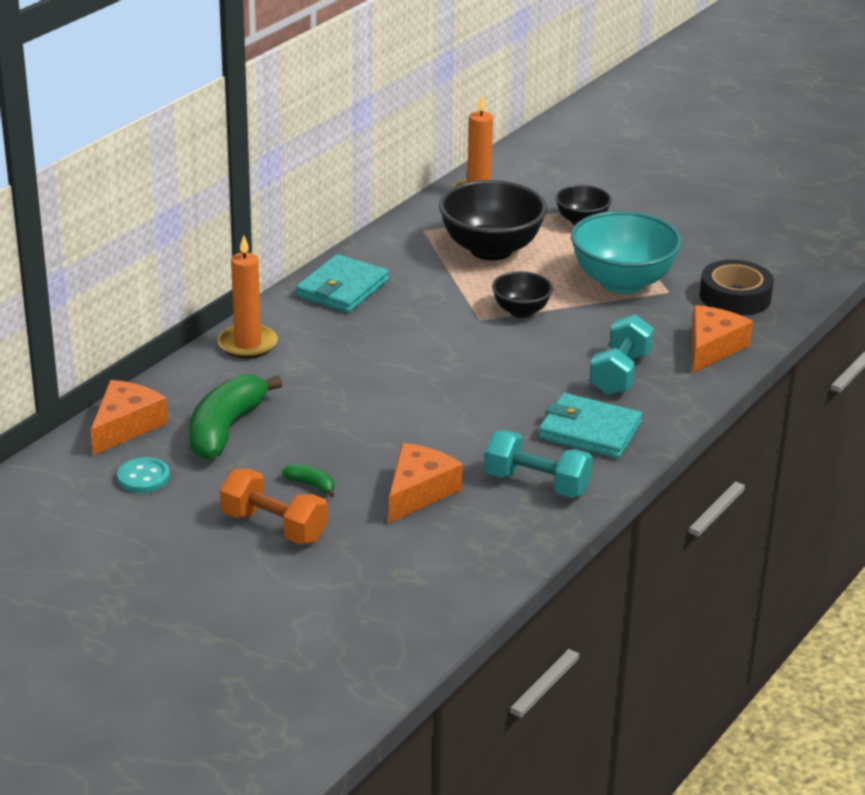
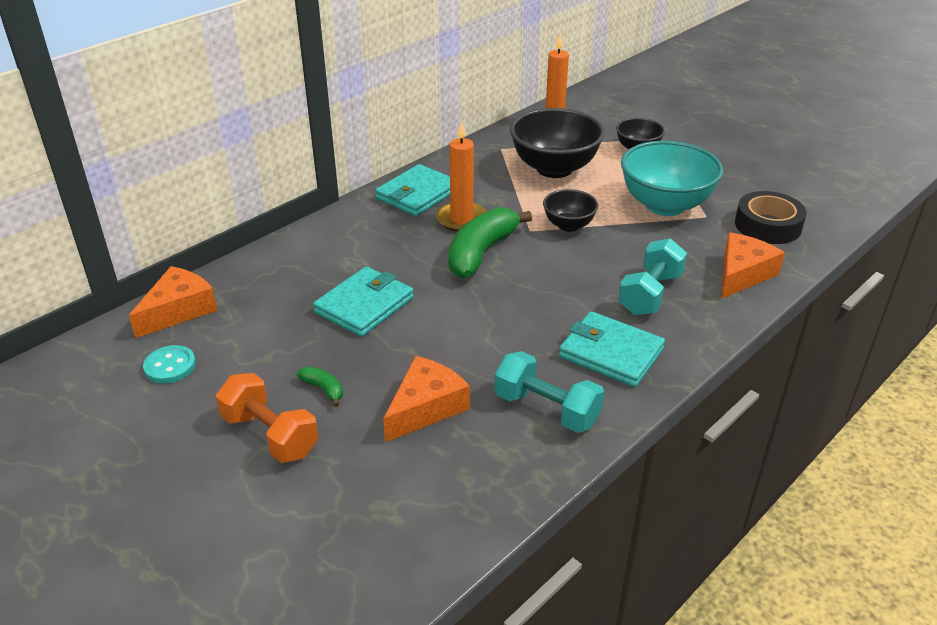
camera: 10 degrees right, 5 degrees up
green banana [189,374,282,460] -> green banana moved to [448,207,532,279]
orange candle [218,235,278,358] -> orange candle moved to [436,121,487,232]
none -> turquoise wallet [313,266,414,337]

